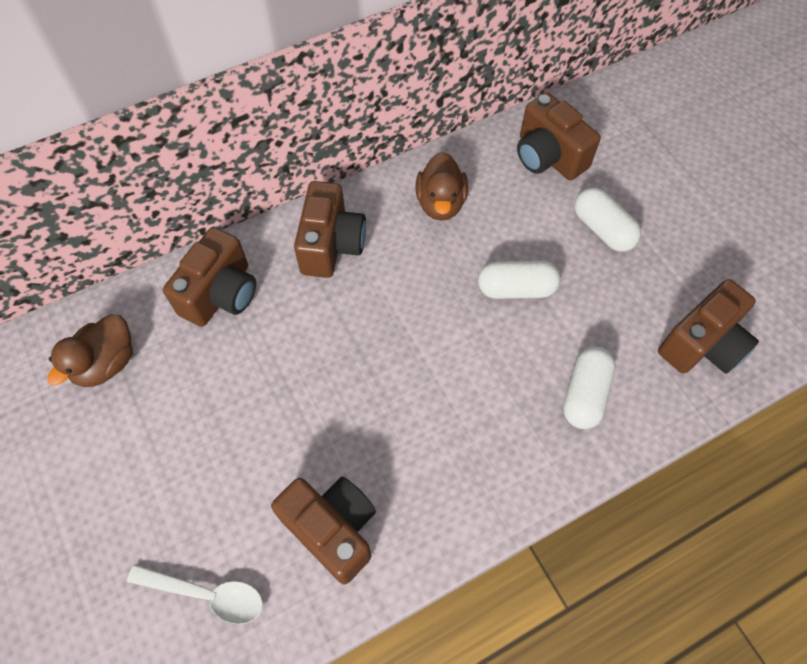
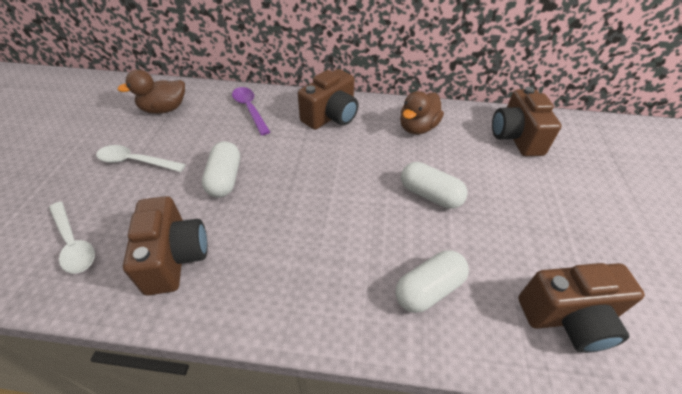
camera: 35 degrees right, 15 degrees down
brown camera [163,227,256,327] -> purple spoon [232,87,270,135]
white capsule [574,188,641,252] -> white capsule moved to [202,141,240,197]
none -> white spoon [96,145,186,172]

